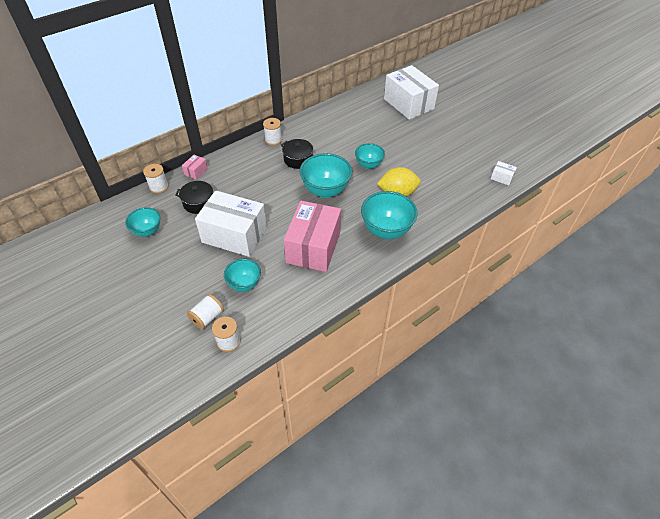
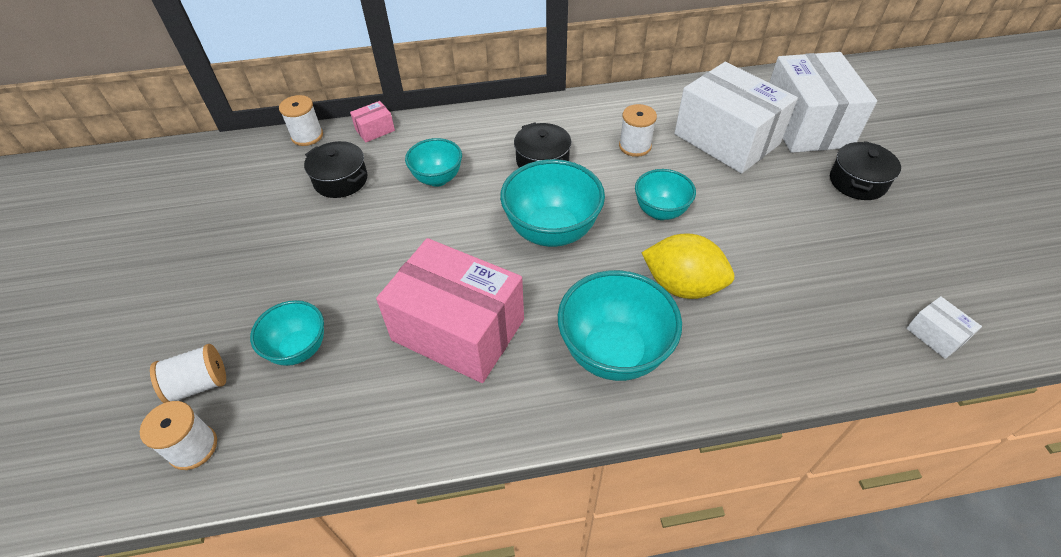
camera: 30 degrees right, 0 degrees up
turquoise bowl [125,207,160,237] -> turquoise bowl moved to [405,138,462,187]
white box [195,190,267,257] -> white box moved to [674,62,798,174]
white spool [263,118,282,146] -> white spool moved to [619,104,657,157]
pink box [284,201,341,272] -> pink box turned 75 degrees clockwise [376,238,524,383]
none -> black pot [830,141,901,200]

